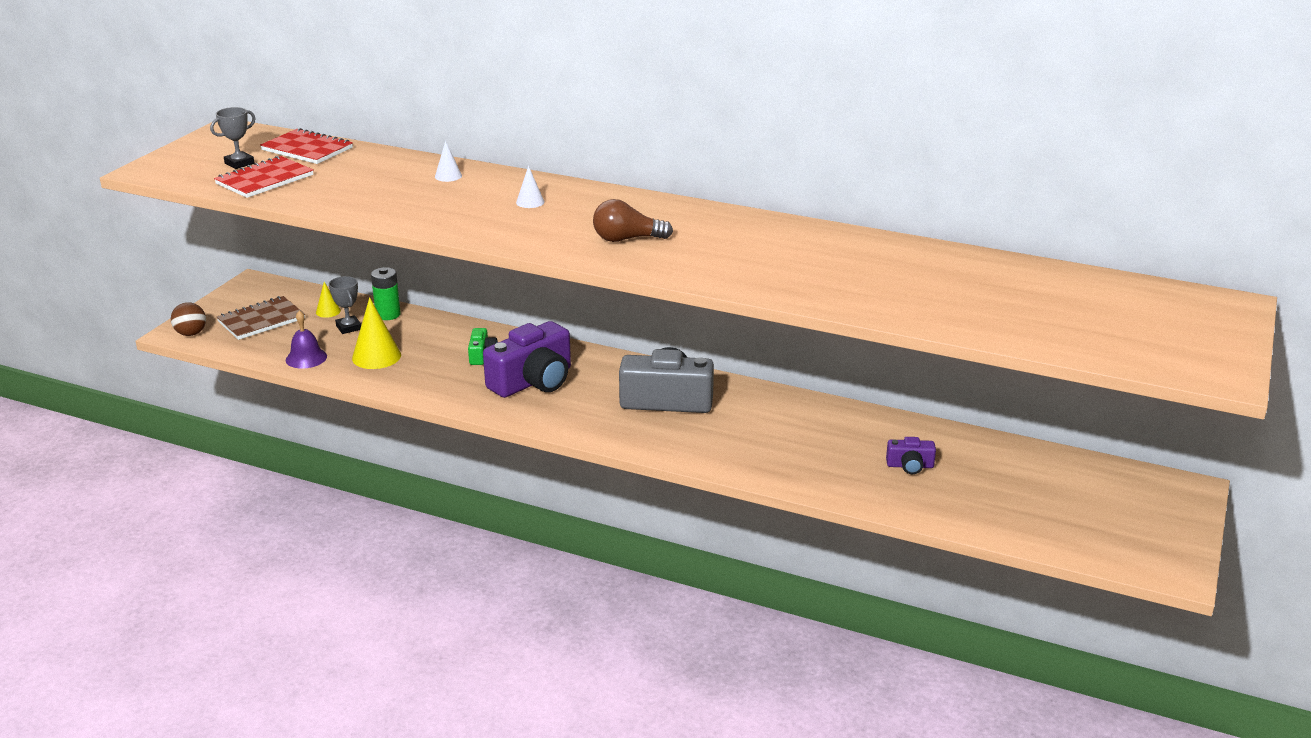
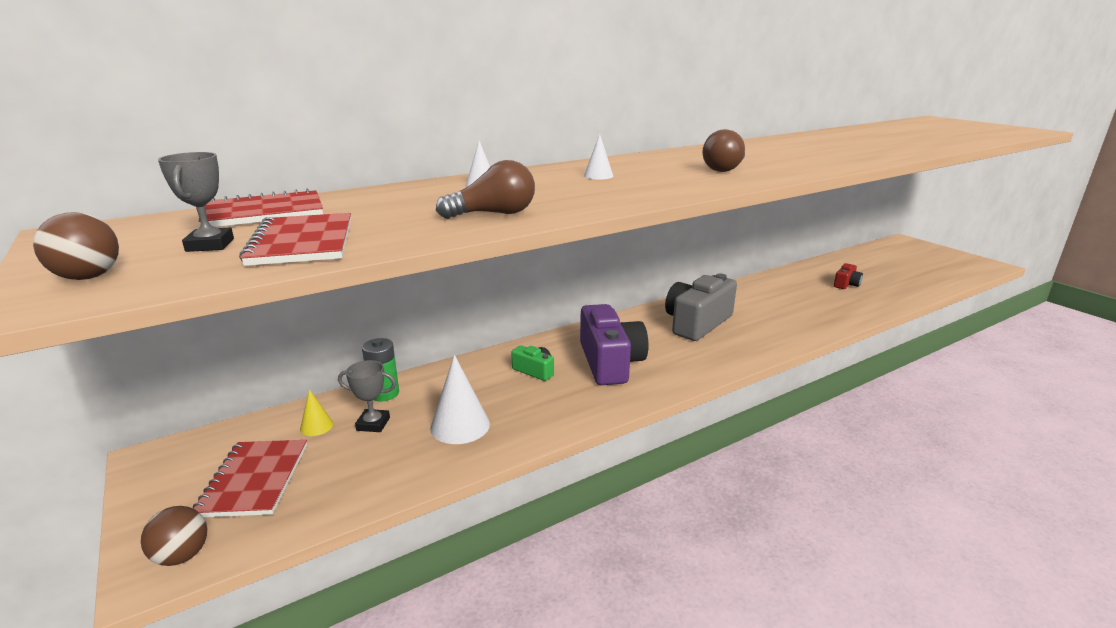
camera: 55 degrees left, 5 degrees down
brown notebook [217,296,305,340] -> red notebook [193,440,307,517]
purple bell [286,310,327,369] -> none
yellow cone [352,297,401,369] -> white cone [430,355,490,444]
purple camera [886,437,936,474] -> red camera [834,263,863,289]
none -> brown ball [33,212,119,280]
none -> brown light bulb [436,160,535,219]

